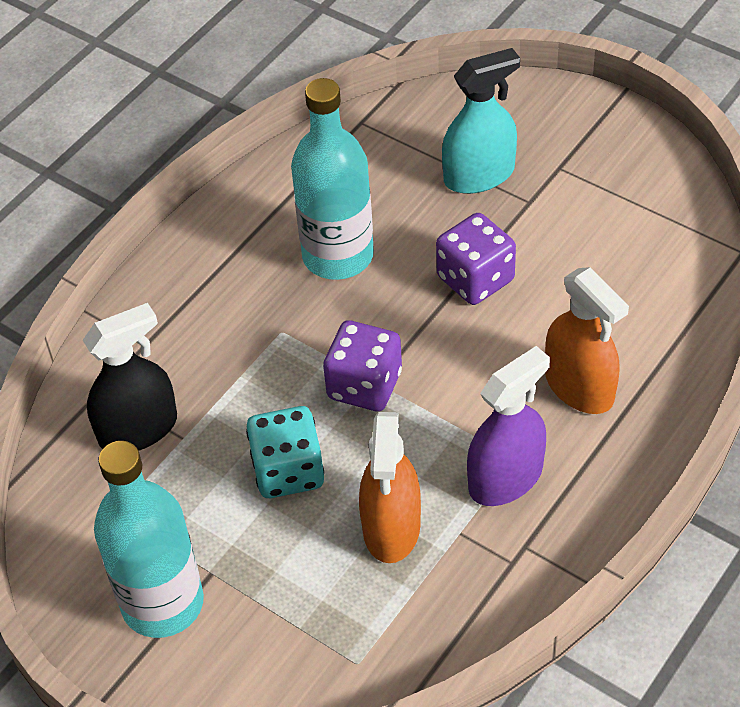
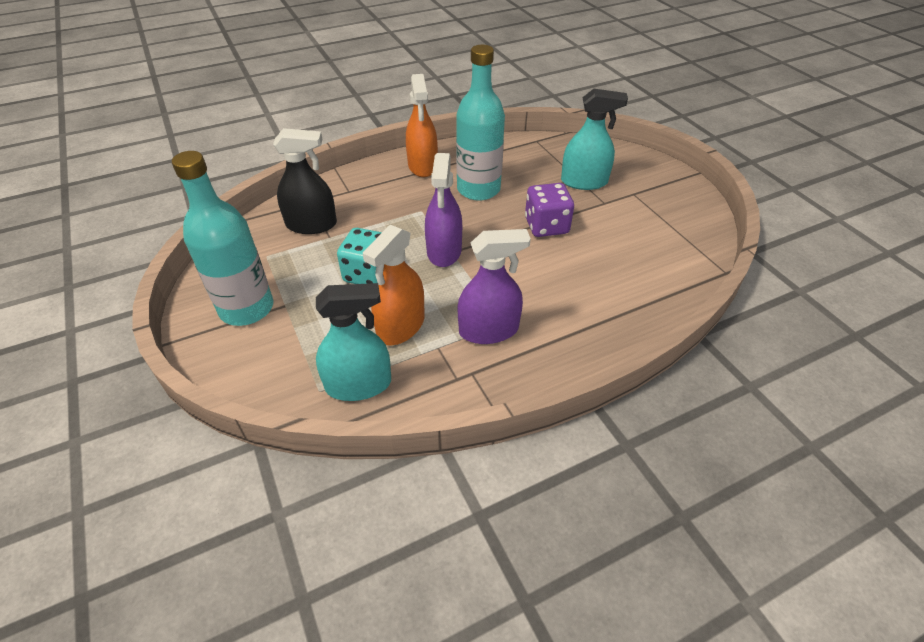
camera: 25 degrees right, 5 degrees down
purple dice [323,320,402,411] -> purple spray bottle [425,153,462,267]
orange spray bottle [545,267,629,414] -> orange spray bottle moved to [406,74,438,177]
none -> turquoise spray bottle [316,283,391,401]

